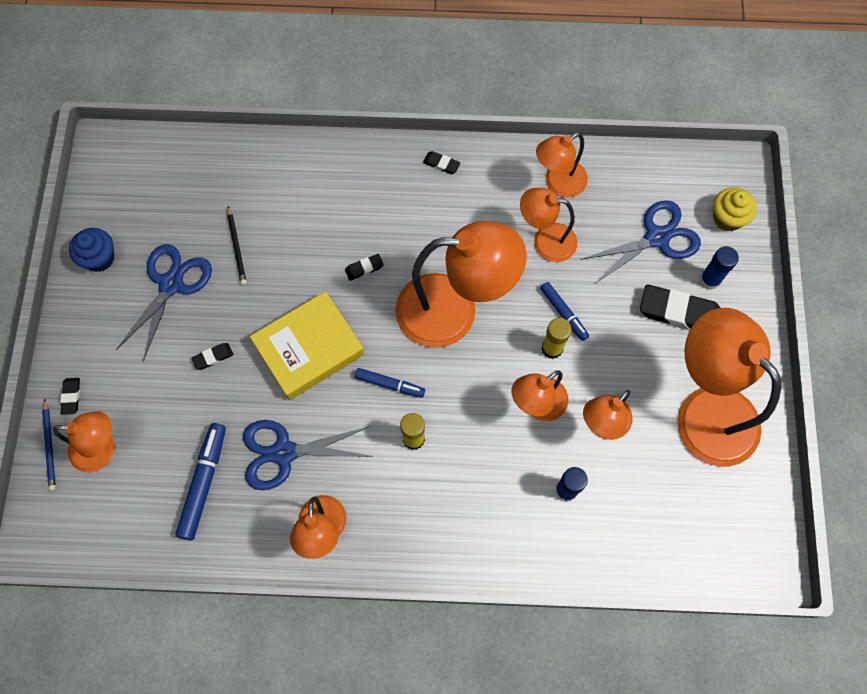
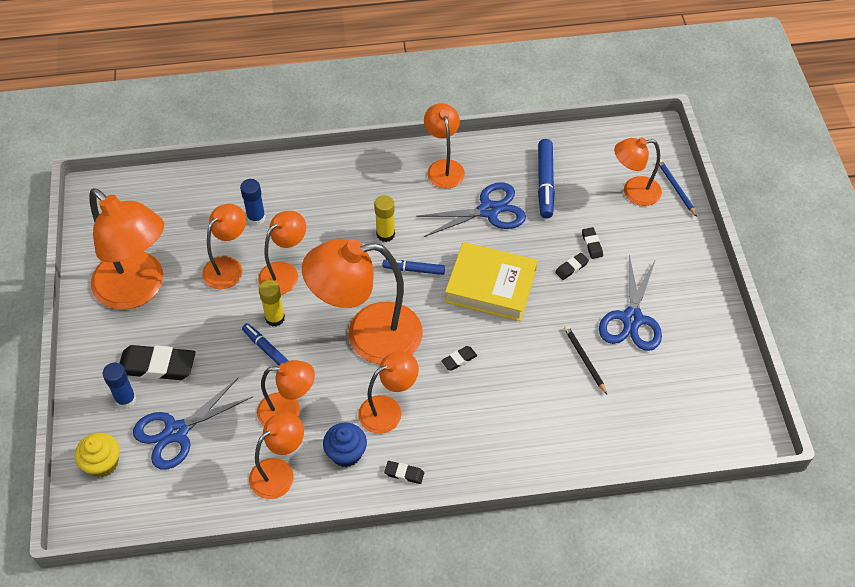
camera: 170 degrees right, 15 degrees down
black eraser [60,378,80,415] -> black eraser moved to [582,227,603,259]
blue cupcake [69,228,115,272] -> blue cupcake moved to [323,423,367,467]
yellow book [250,291,364,400] -> yellow book turned 60 degrees clockwise [445,242,538,321]
none -> orange lamp [358,351,419,434]

